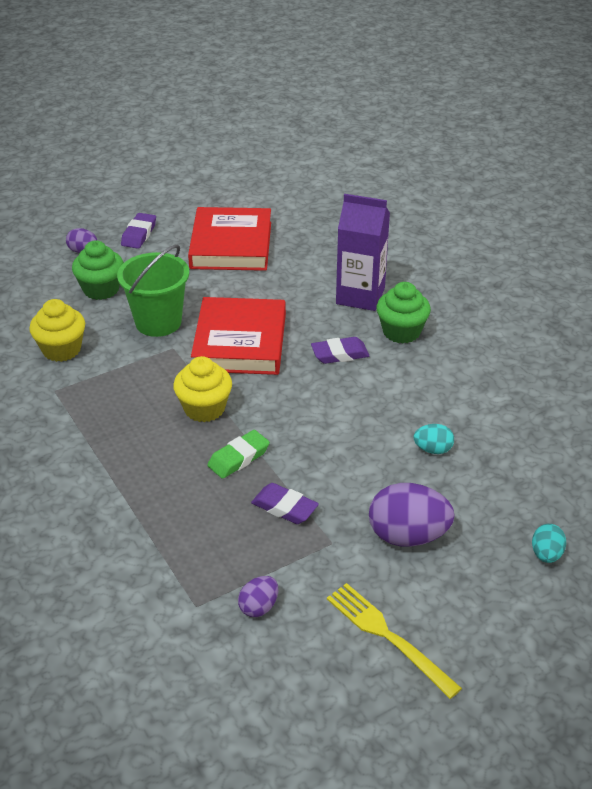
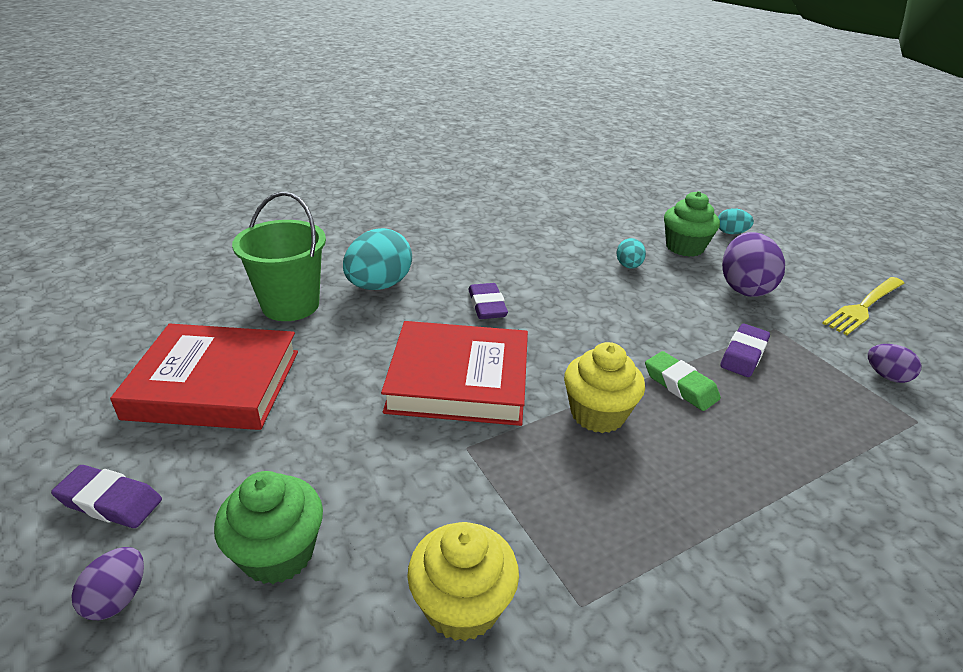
camera: 90 degrees left, 5 degrees down
green bucket [117,245,189,337] -> green bucket moved to [232,192,326,321]
purple carton [336,194,390,311] -> turquoise egg [343,228,412,290]
green cupcake [377,282,431,343] -> green cupcake moved to [664,191,720,257]

